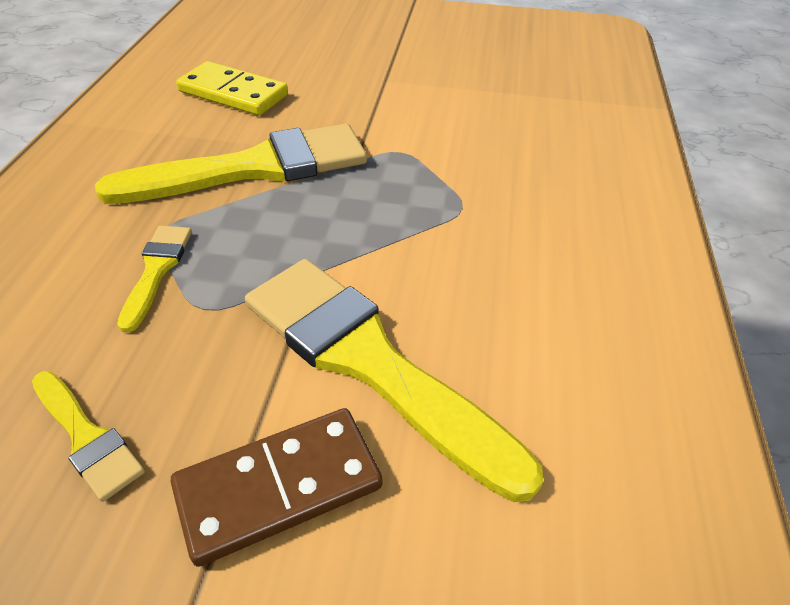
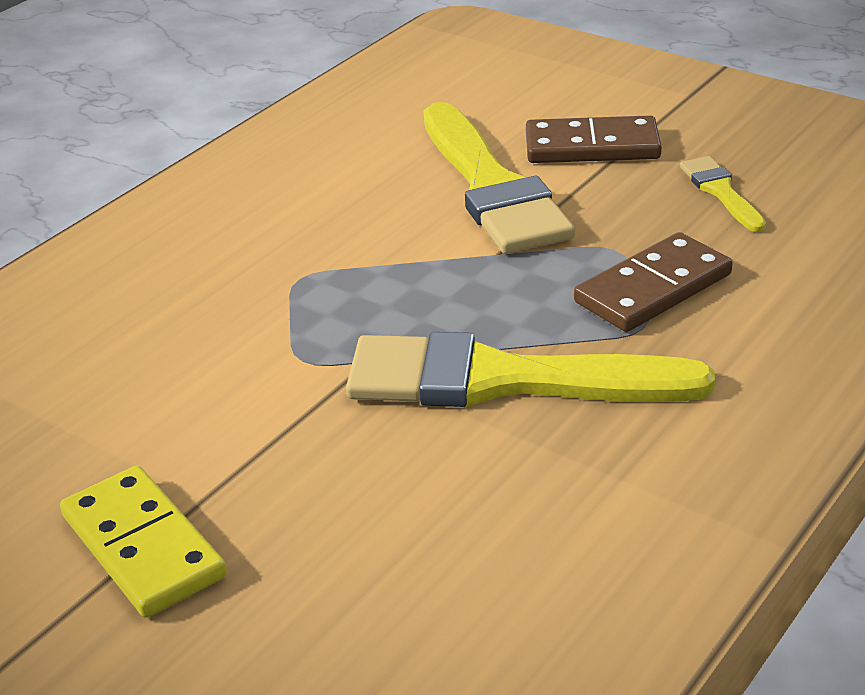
camera: 150 degrees left, 10 degrees down
yellow brush [117,225,192,333] -> brown domino [574,232,733,332]
yellow domino [176,61,288,115] -> yellow domino moved to [60,466,227,618]

